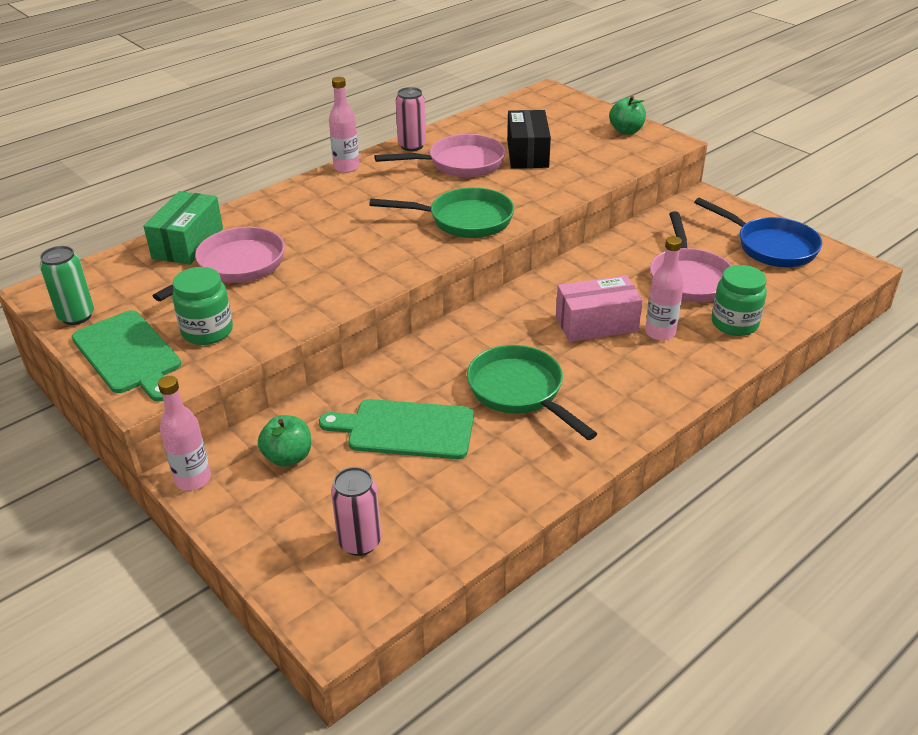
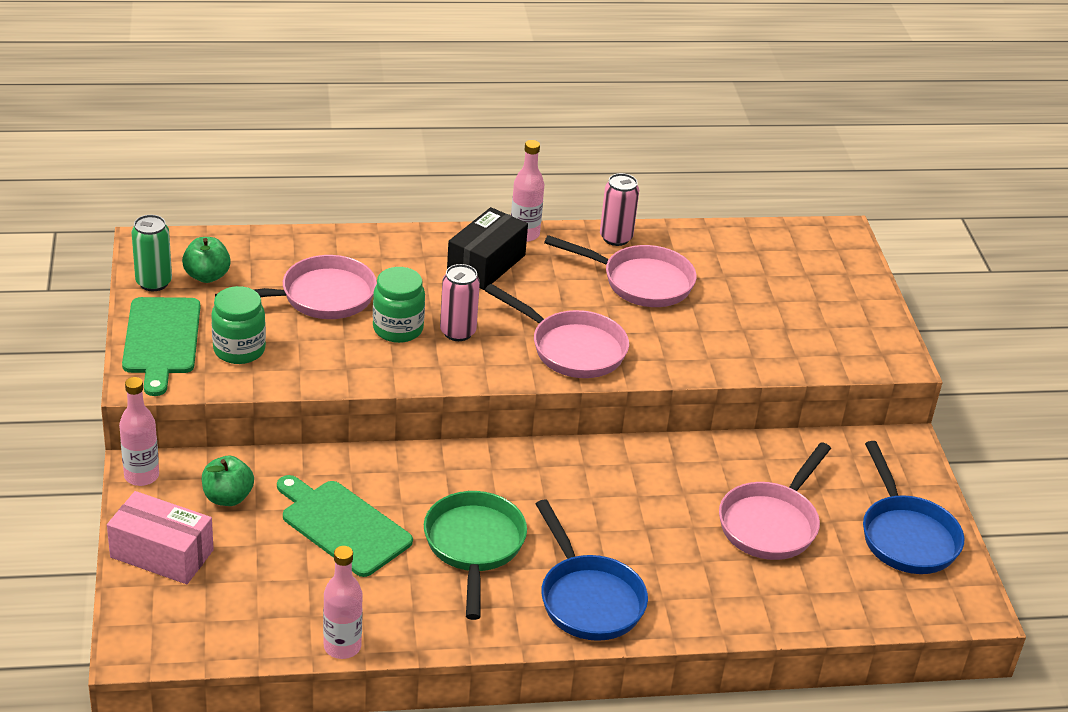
camera: 30 degrees right, 0 degrees up
green box [144,191,223,265] -> none
pink can [331,467,381,556] -> pink can moved to [440,264,480,341]
green pan [369,187,514,238] -> pink pan [485,284,629,378]
black box [507,110,551,168] -> black box moved to [447,207,528,290]
pink box [556,275,643,342] -> pink box moved to [107,491,214,584]
green apple [609,96,646,135] -> green apple moved to [182,237,231,283]
pink bottle [645,236,684,341] -> pink bottle moved to [323,546,363,659]
green jar [712,265,767,336] -> green jar moved to [373,267,425,343]
none -> blue pan [536,499,648,641]

